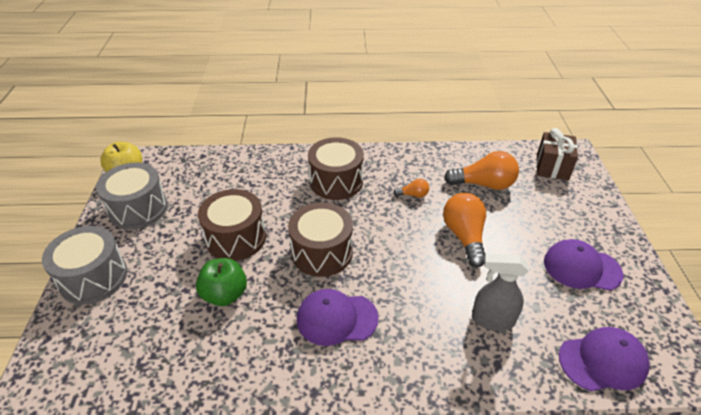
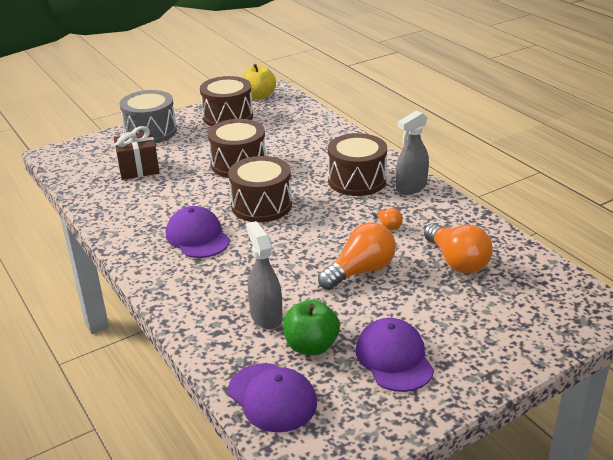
camera: 60 degrees right, 10 degrees down
grey drum [96,163,168,230] -> brown drum [200,76,253,127]
green apple [196,258,247,306] -> green apple moved to [283,300,340,355]
brown gift [536,128,578,180] -> brown gift moved to [114,126,159,180]
none -> grey spray bottle [396,111,429,194]

